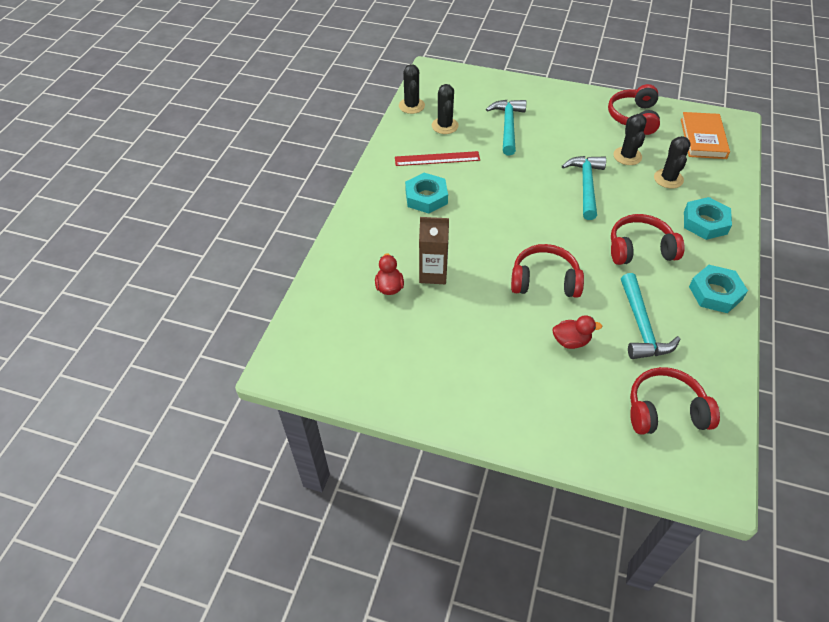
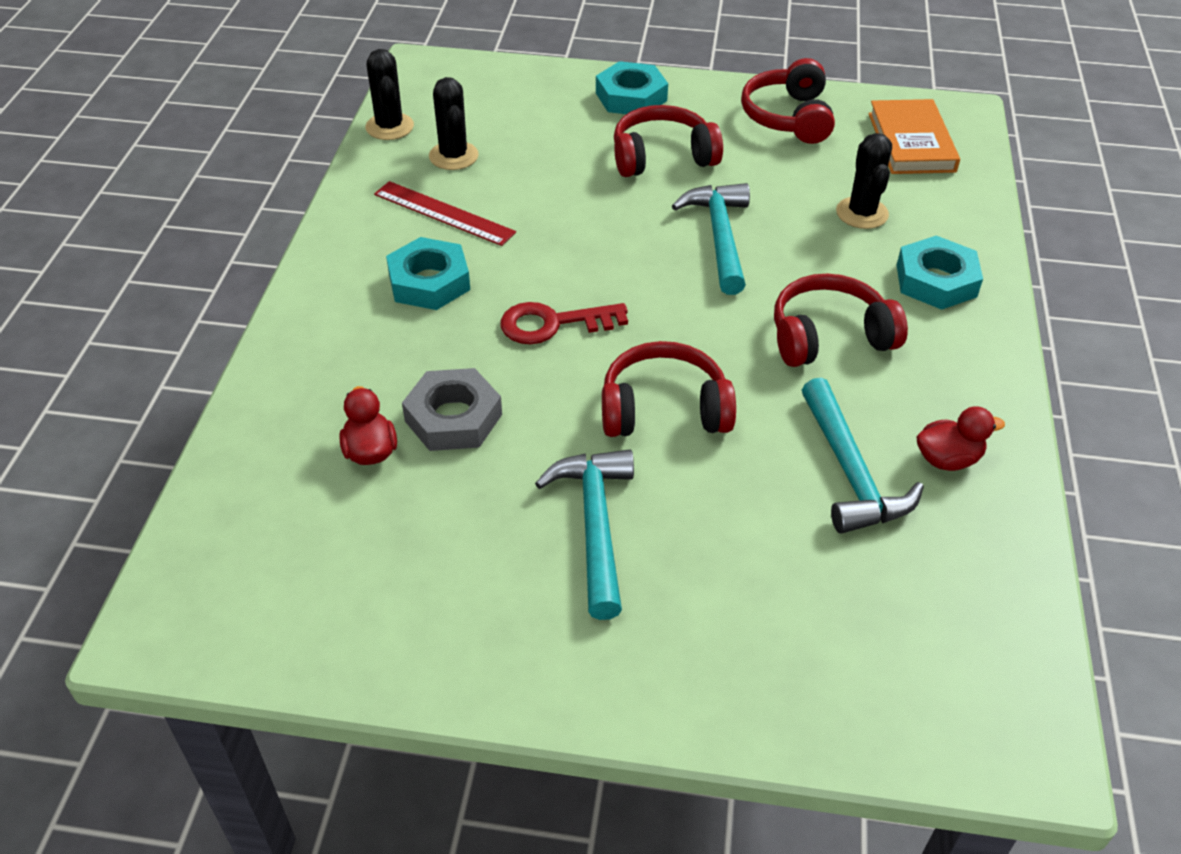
camera: 10 degrees left, 5 degrees down
red ruler [395,151,480,166] -> red ruler turned 45 degrees clockwise [374,181,516,246]
brown carton [419,217,449,284] -> grey nut [402,368,502,451]
turquoise hammer [486,100,526,156] -> turquoise hammer moved to [535,449,634,620]
red duck [552,315,602,349] -> red duck moved to [917,407,1005,471]
black cactus [613,114,647,165] -> none
red headphones [630,367,720,435] -> red headphones moved to [614,105,723,177]
turquoise nut [689,265,748,313] -> turquoise nut moved to [596,61,668,114]
none -> red key [501,302,628,344]

